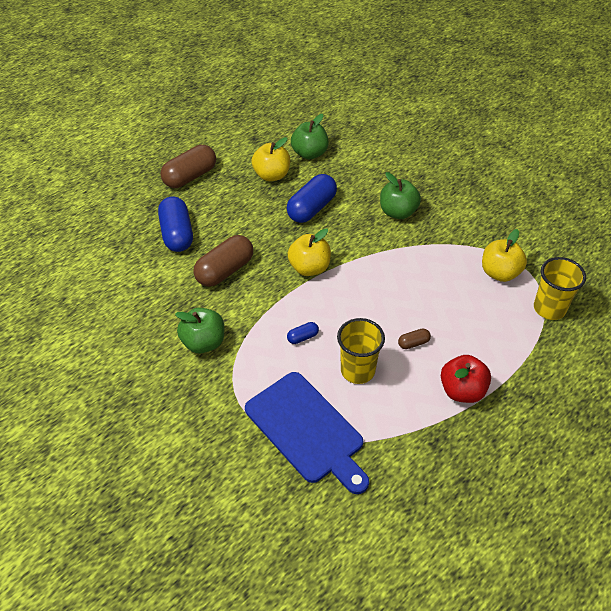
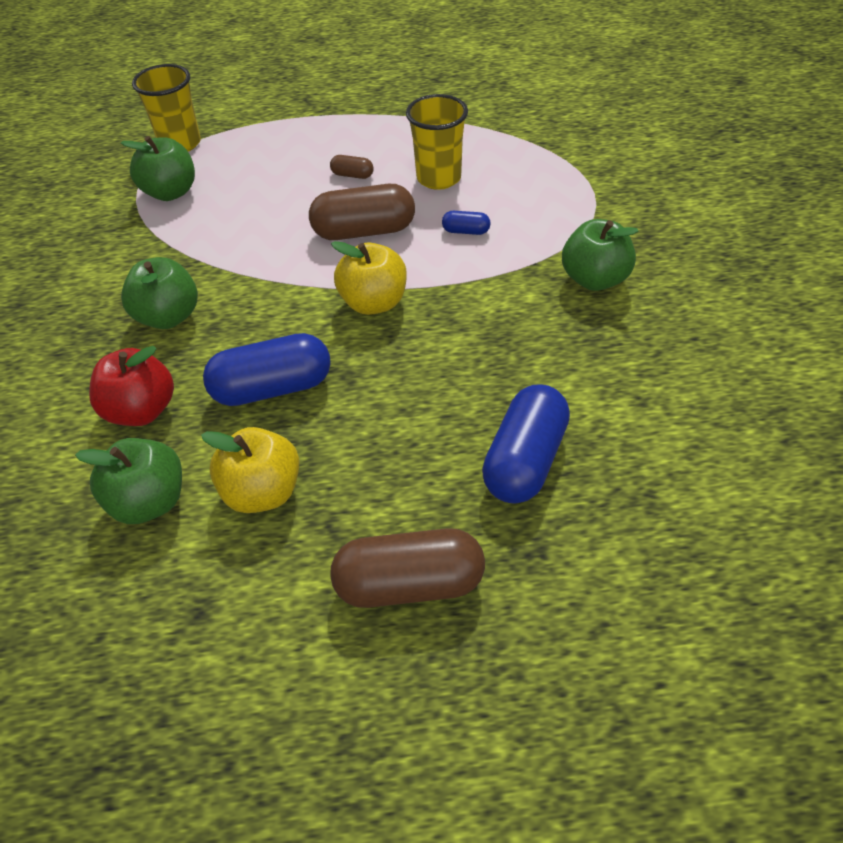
camera: 140 degrees left, 0 degrees up
brown capsule [193,235,253,287] -> brown capsule moved to [309,184,415,240]
blue cutting board [245,372,369,494] -> none
red apple [441,355,491,403] -> red apple moved to [89,346,174,426]
yellow apple [482,229,527,282] -> green apple [121,136,195,201]

